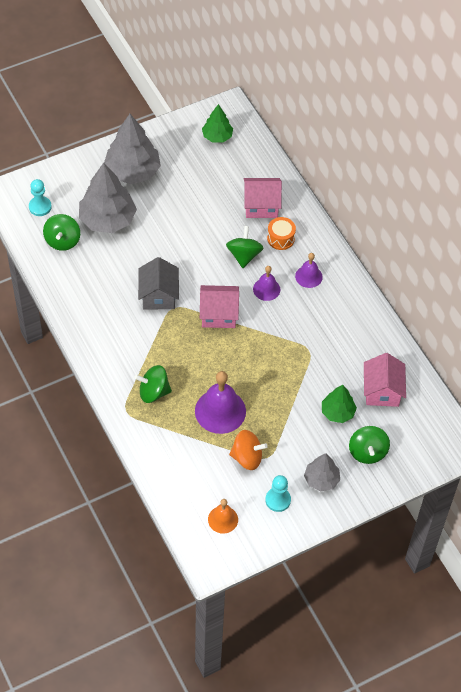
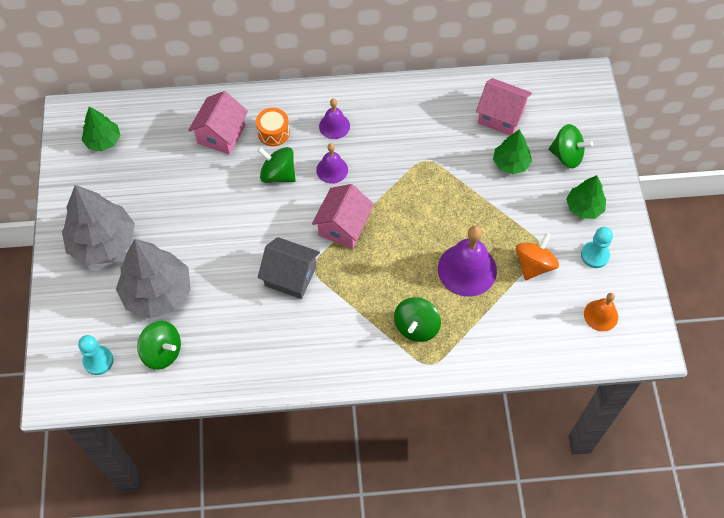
camera: 65 degrees left, 5 degrees up
grey tree [304,453,340,492] -> green tree [566,175,606,219]

